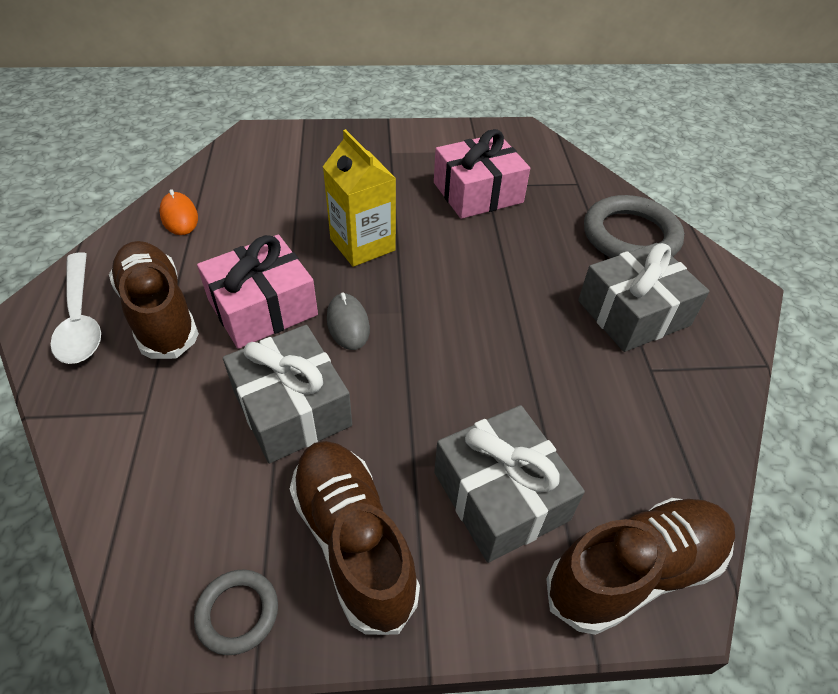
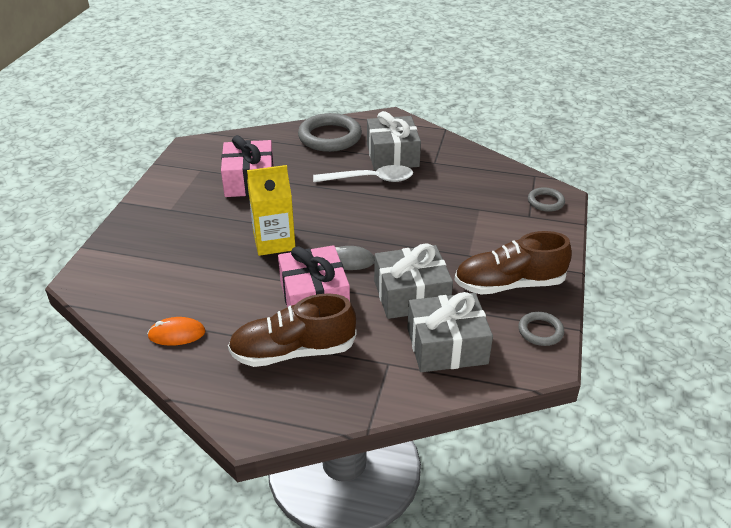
camera: 70 degrees left, 10 degrees down
white spoon [50,252,101,364] -> white spoon moved to [313,165,413,182]
grey gift [434,405,585,563] -> grey gift moved to [407,292,493,372]
brown shoe [546,498,735,635] -> grey ring [528,187,565,212]

